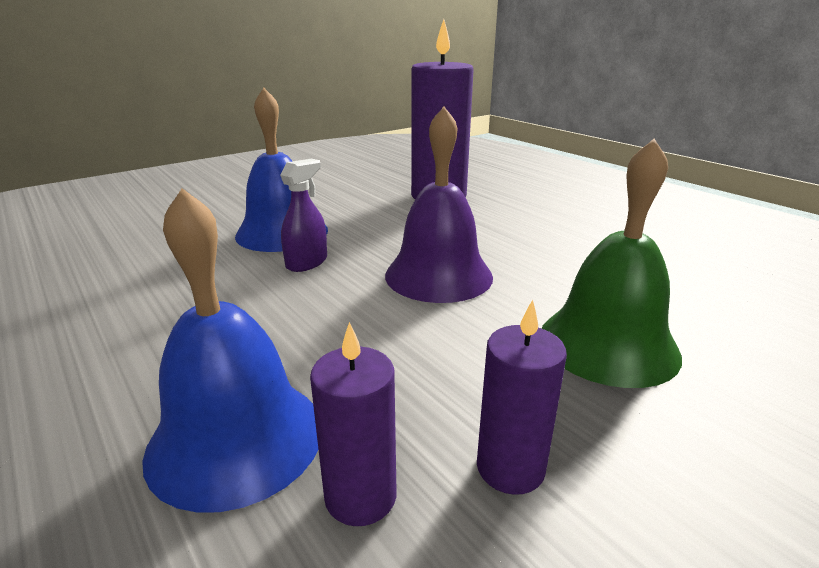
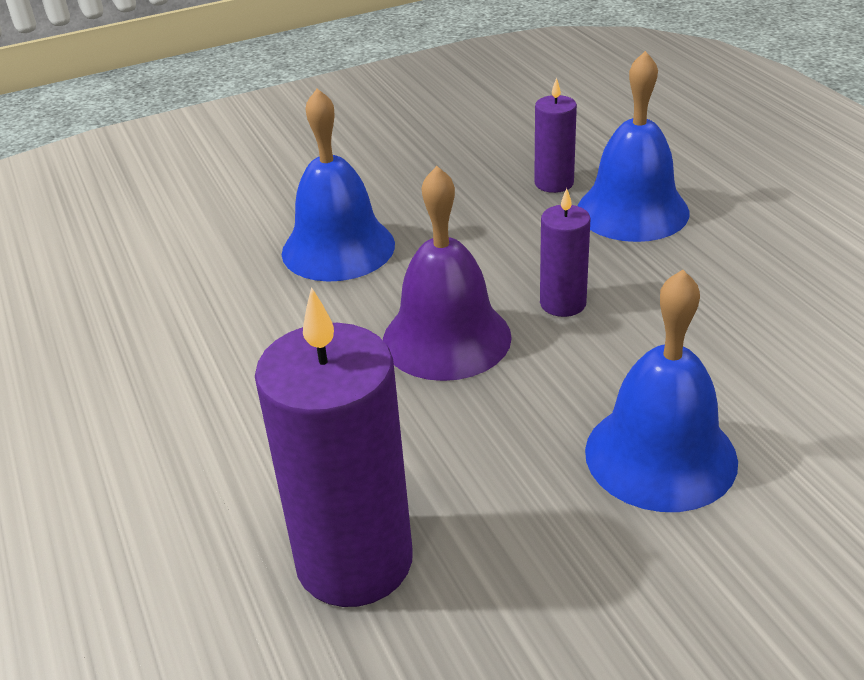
camera: 165 degrees left, 10 degrees up
purple spray bottle [280,159,327,272] -> none
purple candle [477,300,567,495] -> purple candle moved to [540,188,591,317]
green bell [542,139,682,388] -> blue bell [282,88,395,282]

